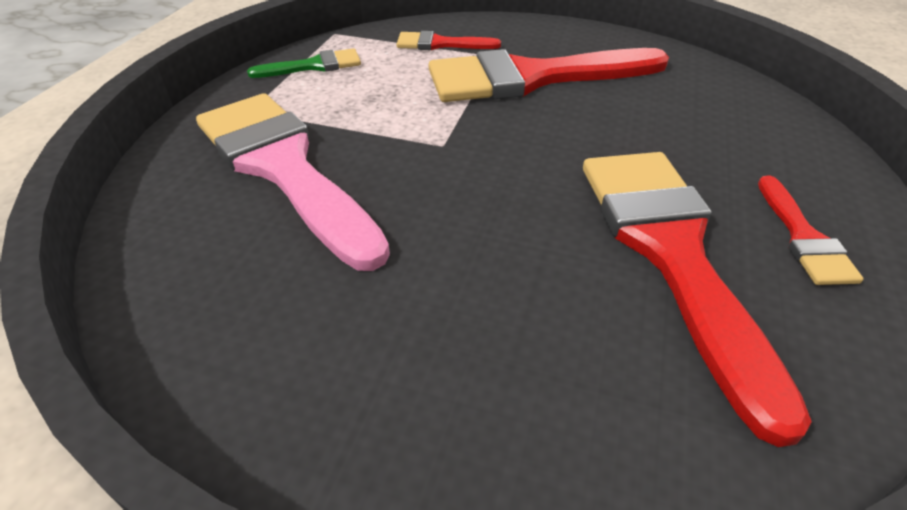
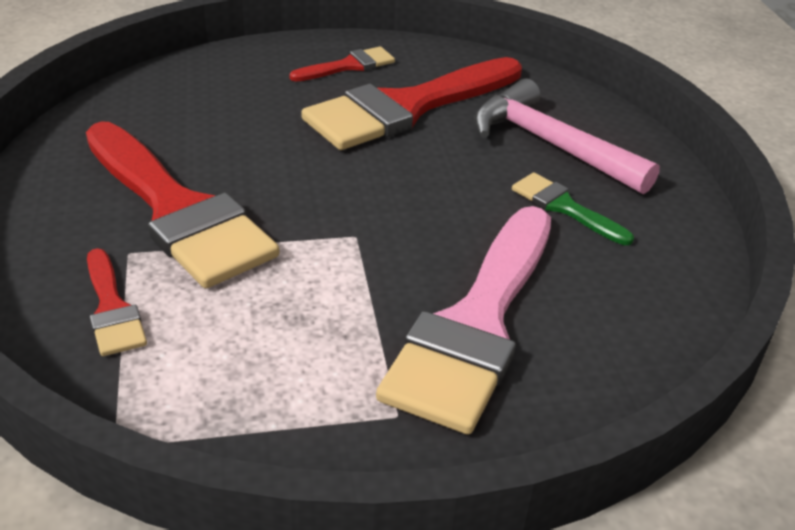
camera: 120 degrees left, 5 degrees down
green brush [247,48,361,78] -> green brush moved to [512,172,634,245]
none -> pink hammer [474,79,660,195]

